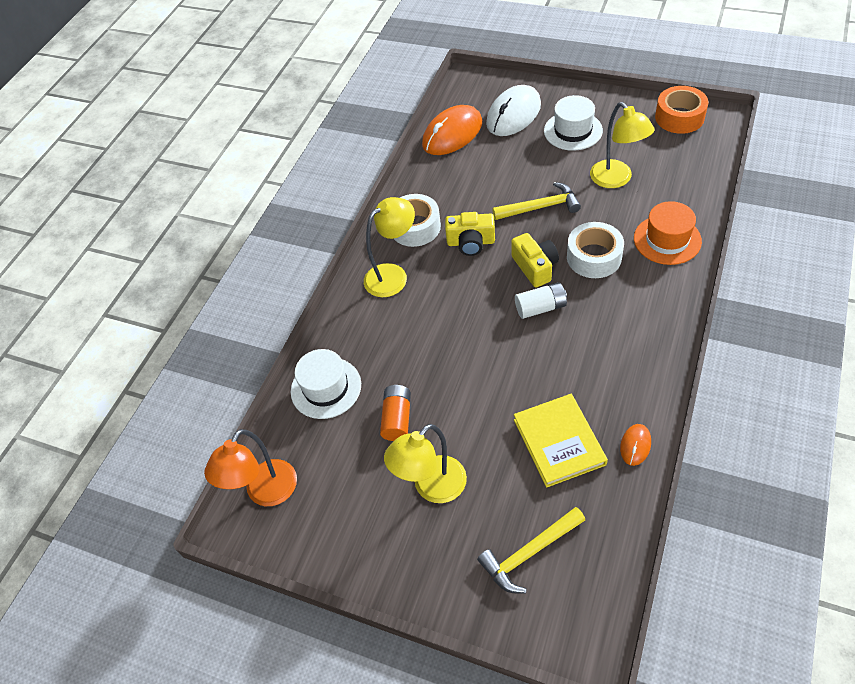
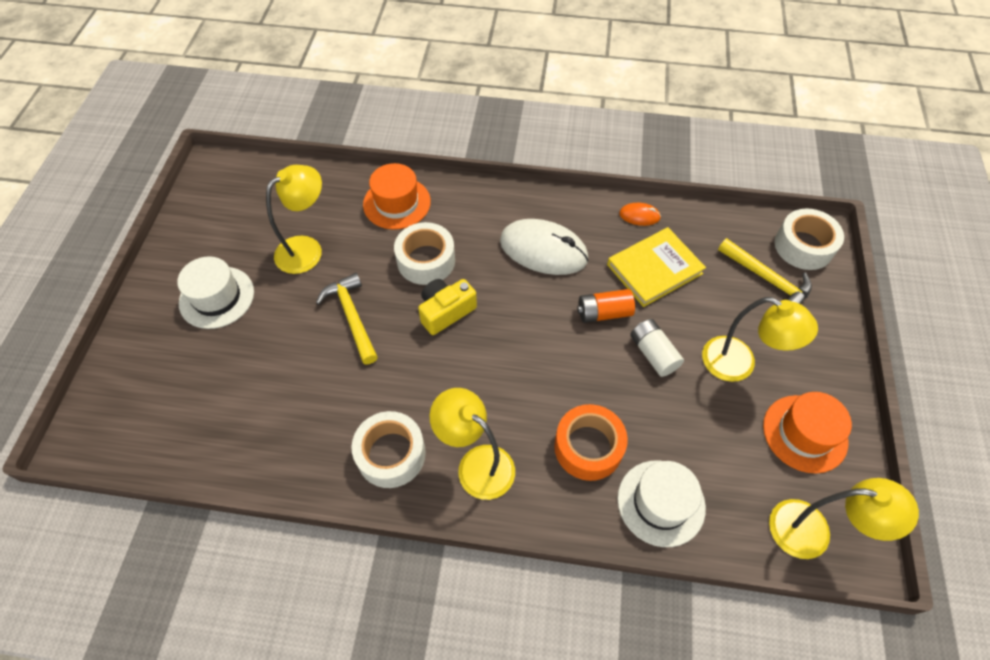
camera: 110 degrees left, 5 degrees up
orange lamp [204,429,297,506] -> yellow lamp [769,478,919,559]
orange battery [380,385,411,441] -> orange battery moved to [577,289,635,323]
orange mouse [422,105,482,155] -> none
yellow camera [445,212,495,256] -> none
white mouse [486,85,541,136] -> white mouse moved to [500,219,588,275]
white battery [515,282,567,319] -> white battery moved to [630,319,684,377]
orange tape [655,86,708,134] -> orange tape moved to [554,404,628,481]
none -> orange hat [763,392,852,473]
none -> white tape [774,208,844,270]

